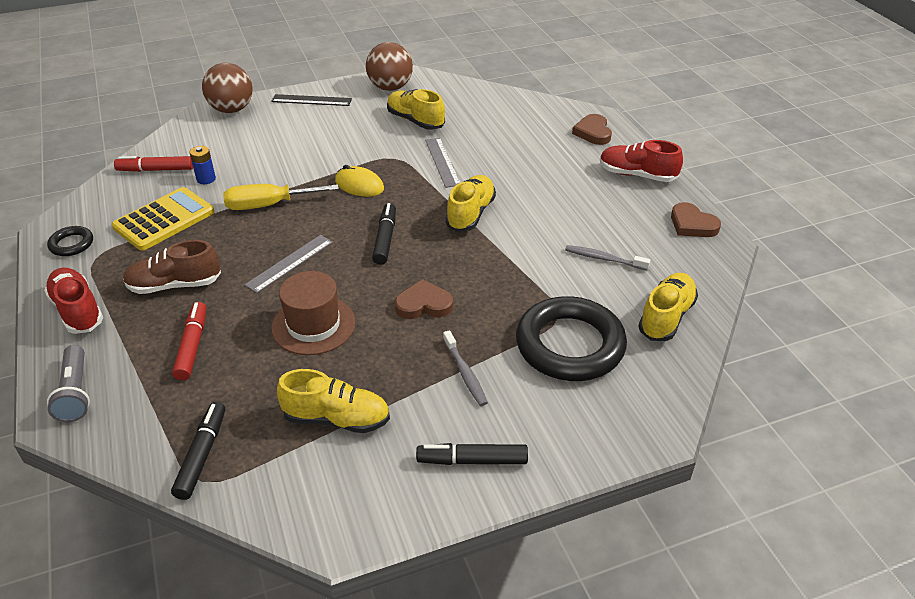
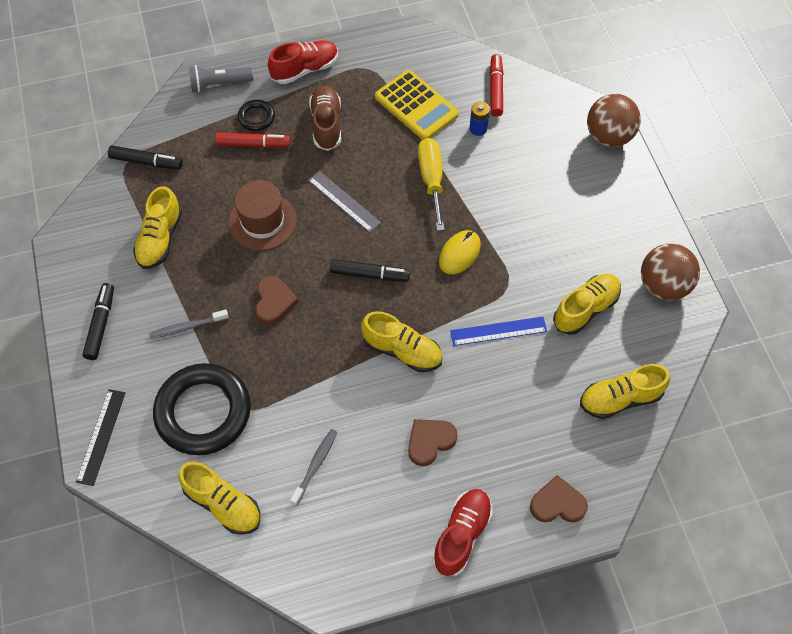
camera: 95 degrees right, 20 degrees up
black ring [47,226,93,256] -> black ring moved to [238,100,275,131]
black ruler [271,94,352,106] -> black ruler moved to [76,389,125,486]
grey ruler [425,138,460,188] -> blue ruler [450,317,547,346]
brown heart [671,202,721,237] -> brown heart moved to [408,419,458,466]
none -> yellow shoe [580,364,670,419]

